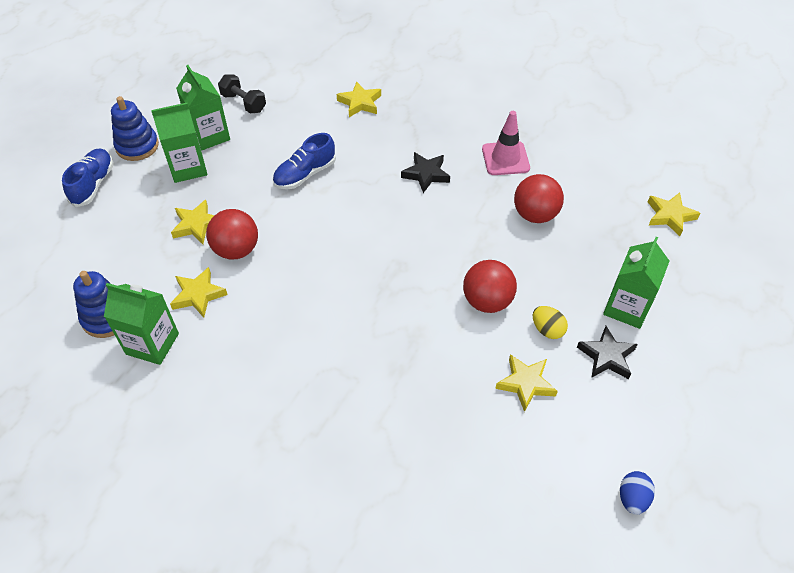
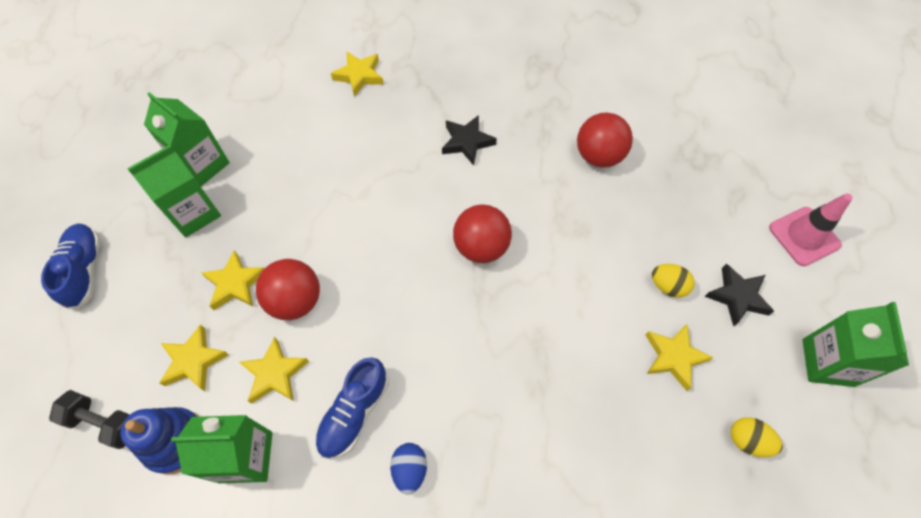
camera: 20 degrees left, 10 degrees up
blue stacking toy [111,96,159,161] -> none
black dumbbell [218,74,266,113] -> black dumbbell moved to [49,390,130,449]
blue shoe [272,133,336,189] -> blue shoe moved to [315,357,389,459]
red ball [463,260,517,313] -> red ball moved to [453,205,512,263]
pink traffic cone [482,111,530,175] -> pink traffic cone moved to [769,193,853,266]
green carton [603,237,669,329] -> green carton moved to [802,302,909,387]
blue egg [620,471,655,514] -> blue egg moved to [390,443,427,495]
yellow star [648,193,700,236] -> yellow star moved to [159,324,229,391]
none -> yellow egg [731,417,783,457]

